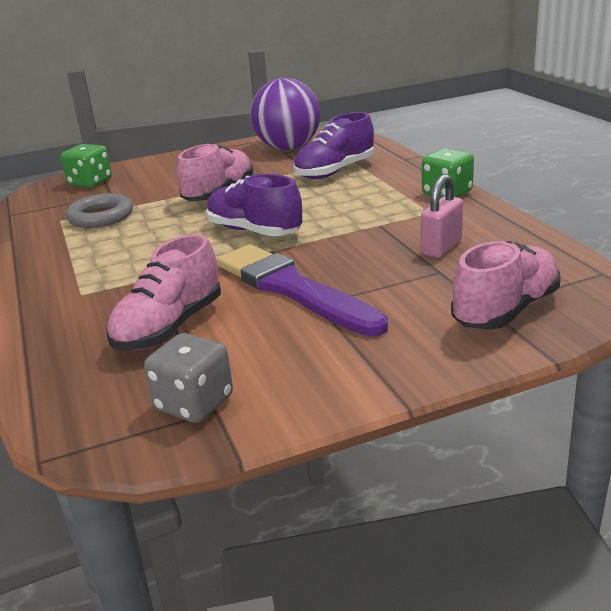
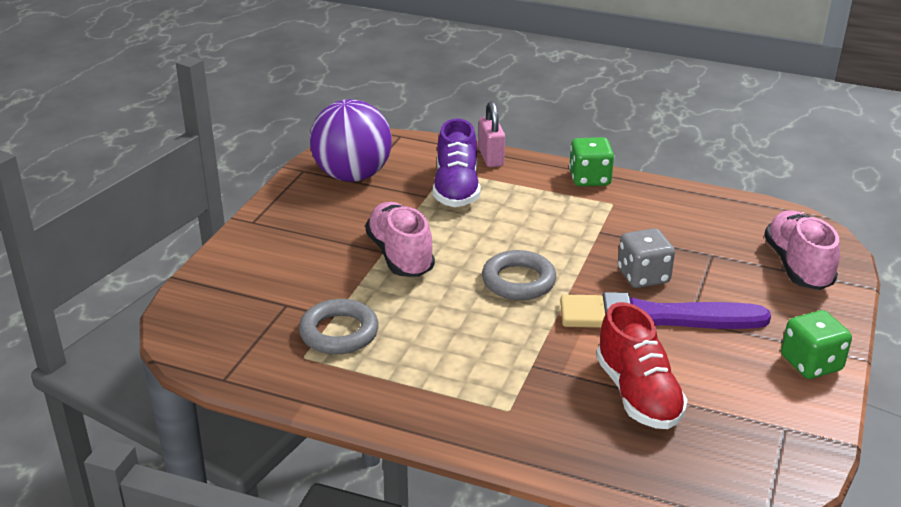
camera: 50 degrees left, 5 degrees up
green dice [61,144,112,188] -> green dice moved to [781,310,852,379]
pink shoe [107,234,221,351] -> red shoe [596,302,688,429]
grey dice [144,333,233,423] -> grey dice moved to [618,228,675,288]
purple shoe [206,174,302,236] -> grey ring [482,250,556,300]
pink padlock [421,174,463,258] -> pink padlock moved to [478,101,505,167]

